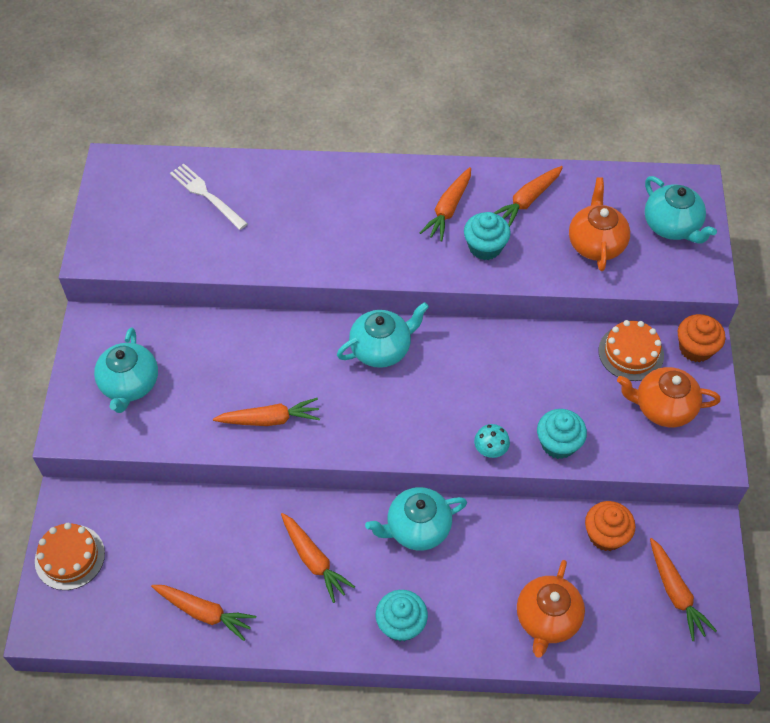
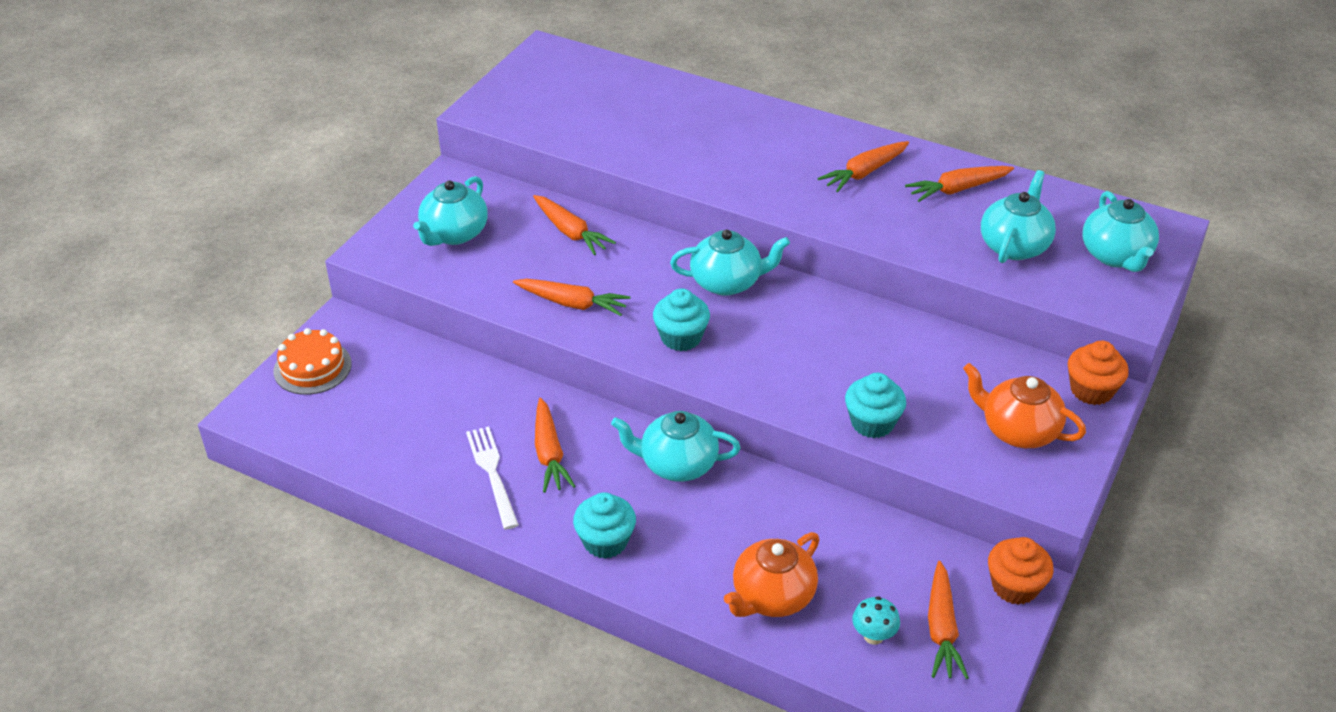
camera: 25 degrees right, 15 degrees down
orange carrot [151,585,256,641] -> orange carrot moved to [533,195,616,255]
white fork [170,164,248,230] -> white fork moved to [466,426,519,530]
turquoise cupcake [464,212,511,260] -> turquoise cupcake moved to [653,288,710,351]
turquoise mushroom [474,424,510,458] -> turquoise mushroom moved to [852,596,900,645]
orange teapot [569,177,630,271] -> turquoise teapot [981,170,1056,263]
orange cupcake [585,501,635,551] -> orange cupcake moved to [988,537,1053,605]
orange cake [598,320,664,381] -> none

